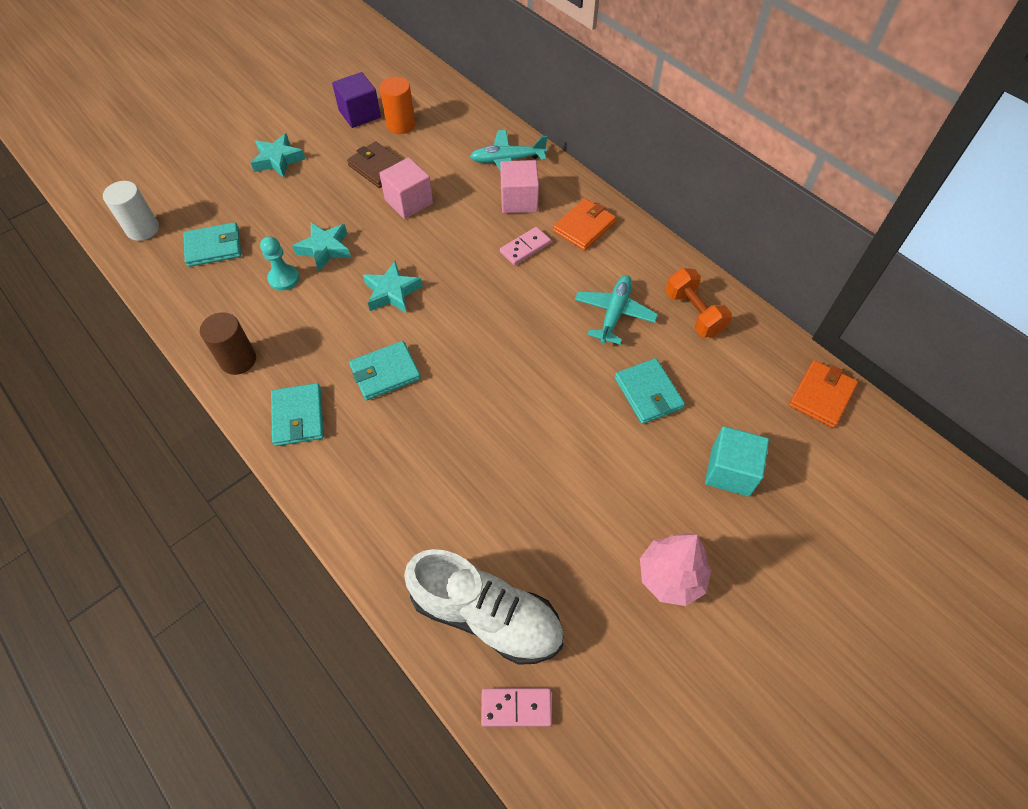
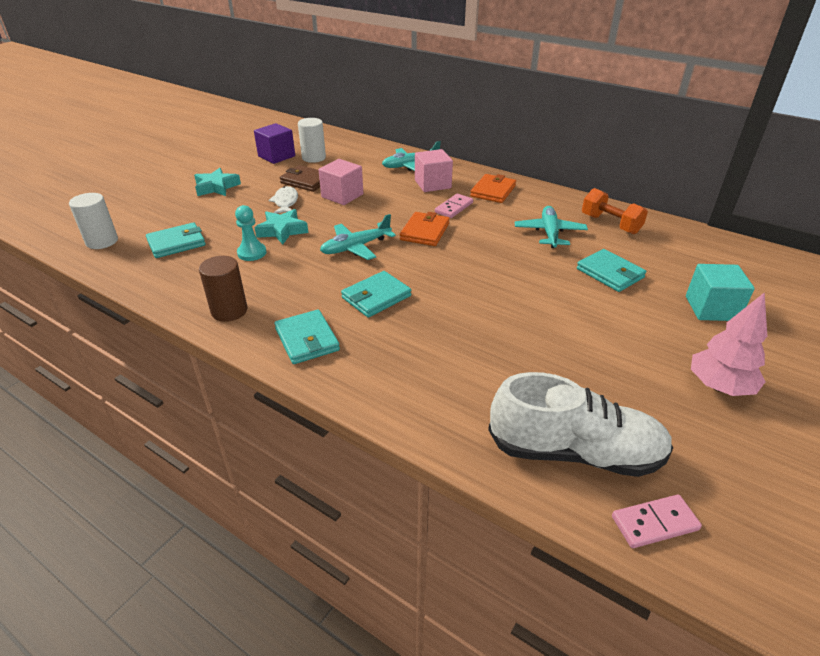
camera: 15 degrees left, 20 degrees down
turquoise star [363,261,422,313] -> turquoise plane [320,214,396,260]
orange cylinder [380,77,415,134] -> white cylinder [298,118,326,163]
orange wallet [789,360,858,428] -> orange wallet moved to [400,212,450,246]
none -> white fish [268,186,298,214]

